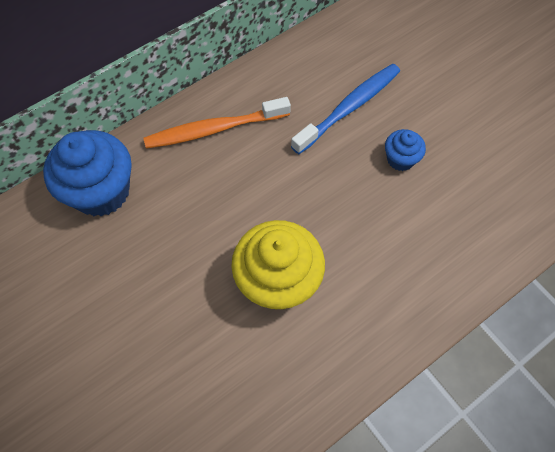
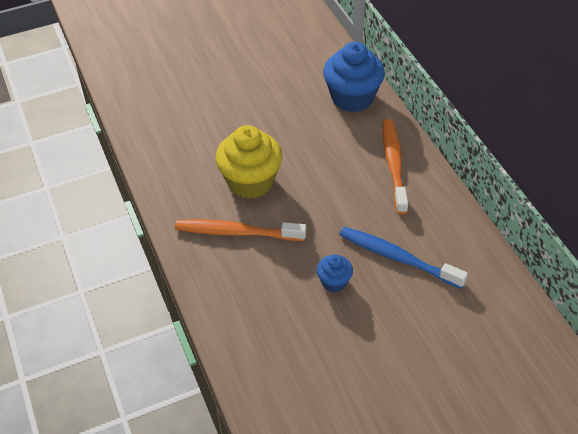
camera: 105 degrees right, 15 degrees down
blue toothbrush [291,64,400,154] -> blue toothbrush turned 150 degrees clockwise [339,227,468,289]
none -> orange toothbrush [175,219,306,241]

